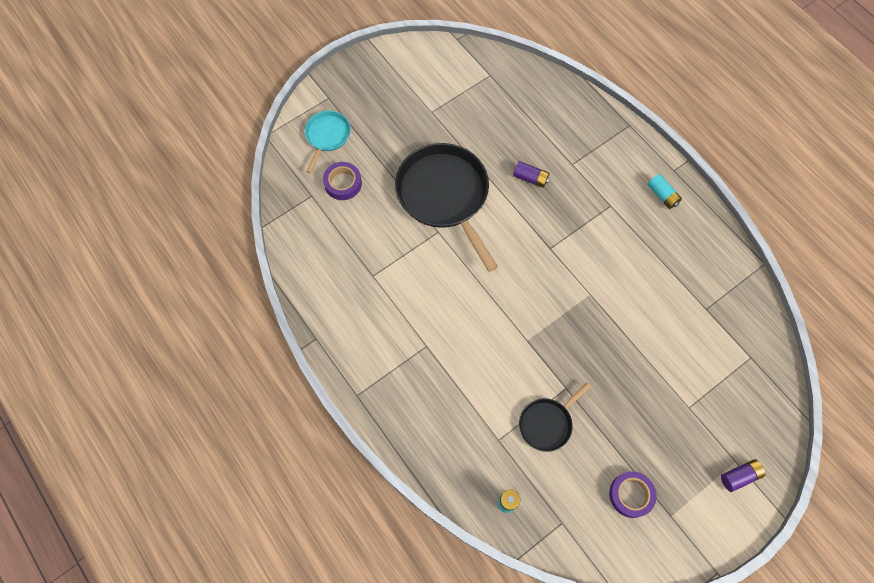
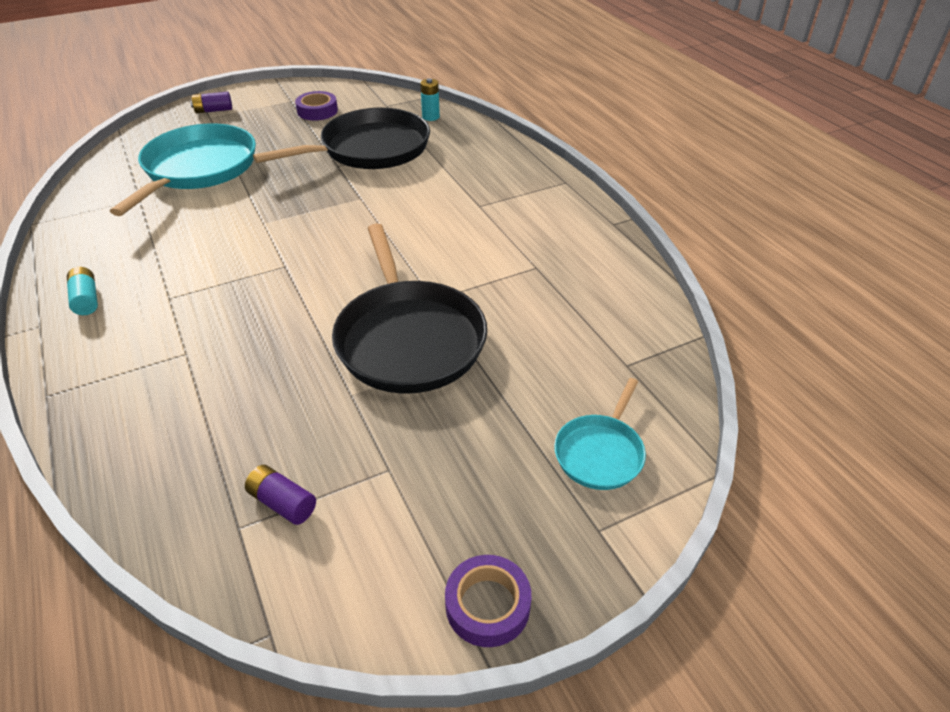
camera: 170 degrees left, 25 degrees down
purple tape [323,162,362,200] -> purple tape moved to [445,555,531,647]
purple battery [513,161,550,188] -> purple battery moved to [245,465,316,525]
black pan [519,383,591,452] -> black pan [253,108,430,169], size x1.97
none -> turquoise pan [110,124,256,216]

